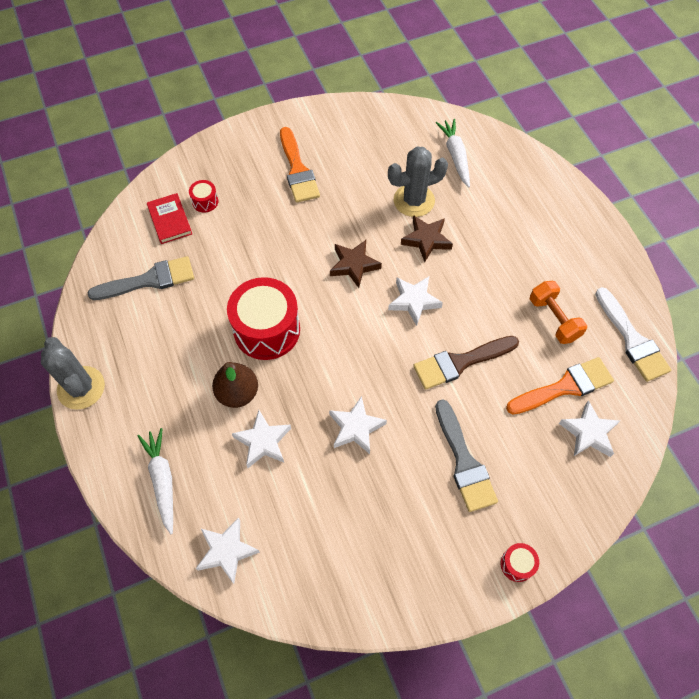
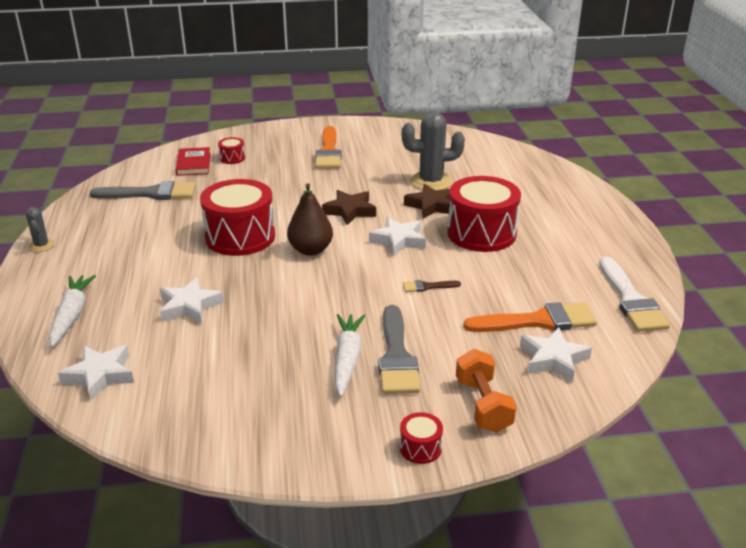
camera: 15 degrees right, 30 degrees down
grey cactus [41,337,105,410] -> grey cactus [26,207,55,252], size x0.51
brown pear [212,362,258,408] -> brown pear moved to [287,183,333,256]
white star [329,396,387,454] -> none
brown brush [413,336,519,390] -> brown brush [403,280,461,292], size x0.47
white carrot [436,119,470,187] -> white carrot moved to [335,314,365,397]
orange dumbbell [530,281,587,344] -> orange dumbbell moved to [456,349,517,433]
none -> red drum [447,176,521,252]

